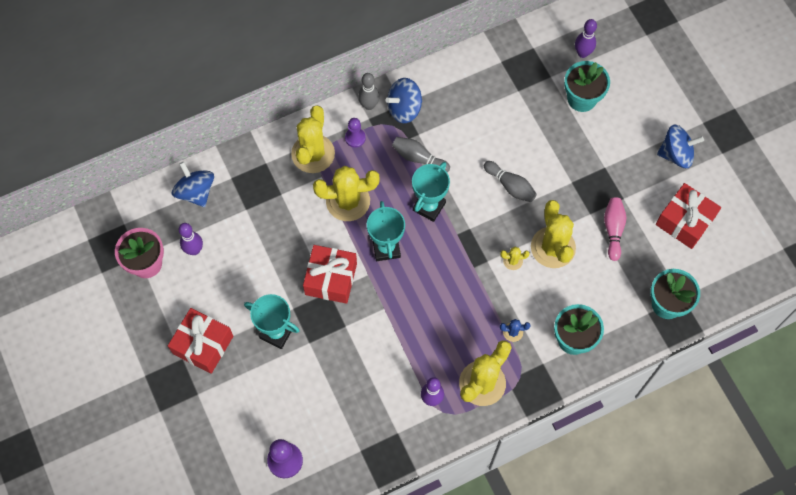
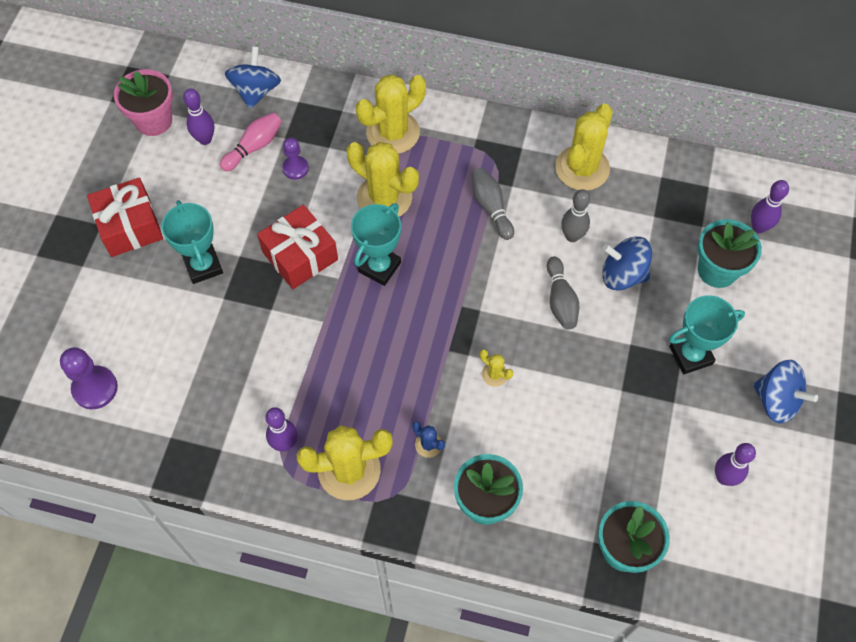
camera: 40 degrees right, 5 degrees down
purple pawn [345,118,366,148] -> purple pawn moved to [282,137,309,180]
grey bowling pin [358,73,380,110] -> grey bowling pin moved to [561,189,590,242]
blue spinning top [386,78,422,123] -> blue spinning top moved to [602,237,652,291]
turquoise trophy [412,162,450,222] -> turquoise trophy moved to [669,295,745,374]
yellow cactus [531,200,576,268] -> yellow cactus moved to [555,104,613,191]
pink bowling pin [604,198,626,261] -> pink bowling pin moved to [220,112,282,171]
red gift [656,183,721,249] -> purple bowling pin [715,443,756,486]

